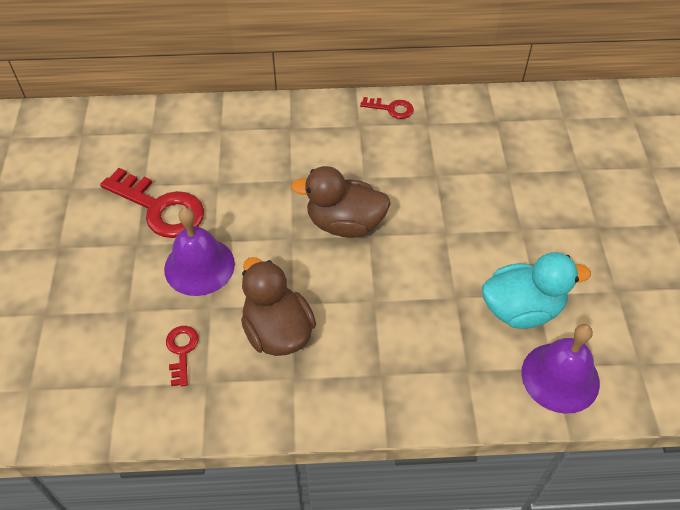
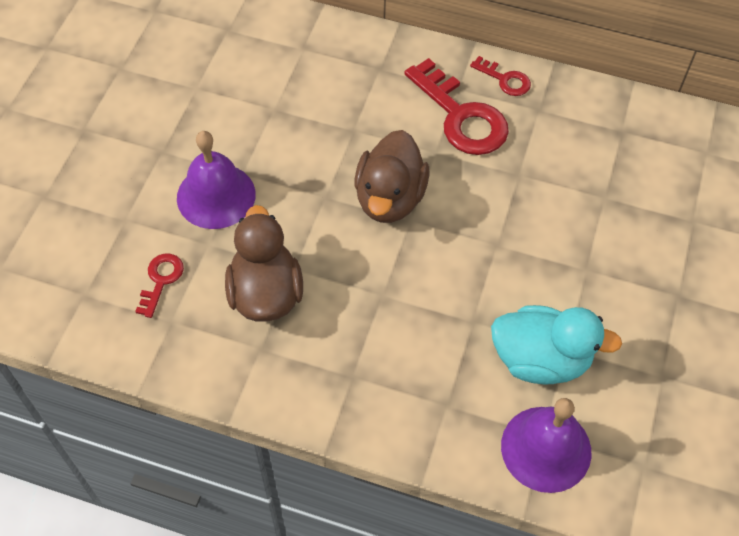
camera: 20 degrees right, 5 degrees up
red key [100,168,204,238] -> red key moved to [404,58,509,155]
brown duck [291,166,391,238] -> brown duck turned 105 degrees counterclockwise [354,130,430,223]

